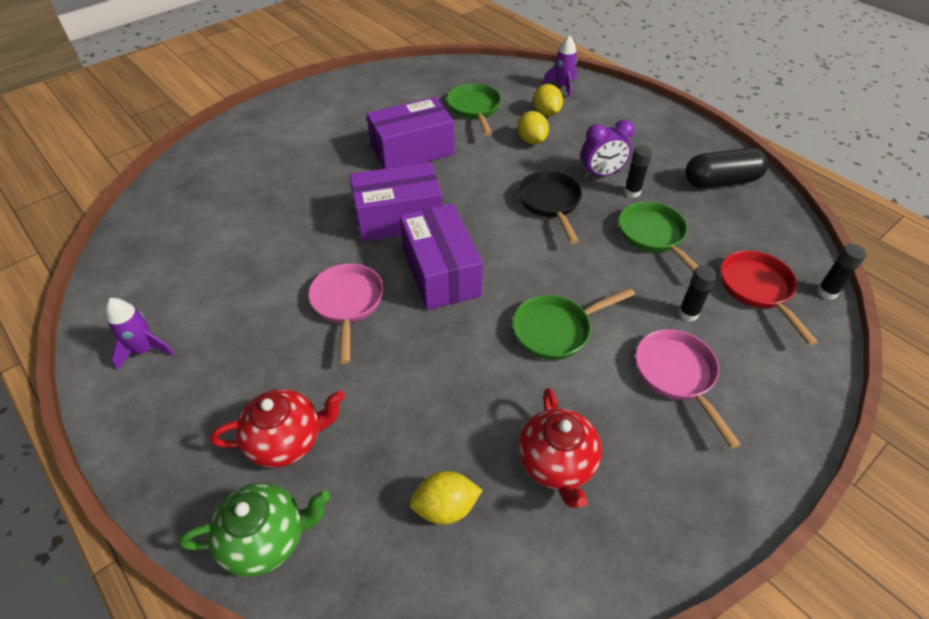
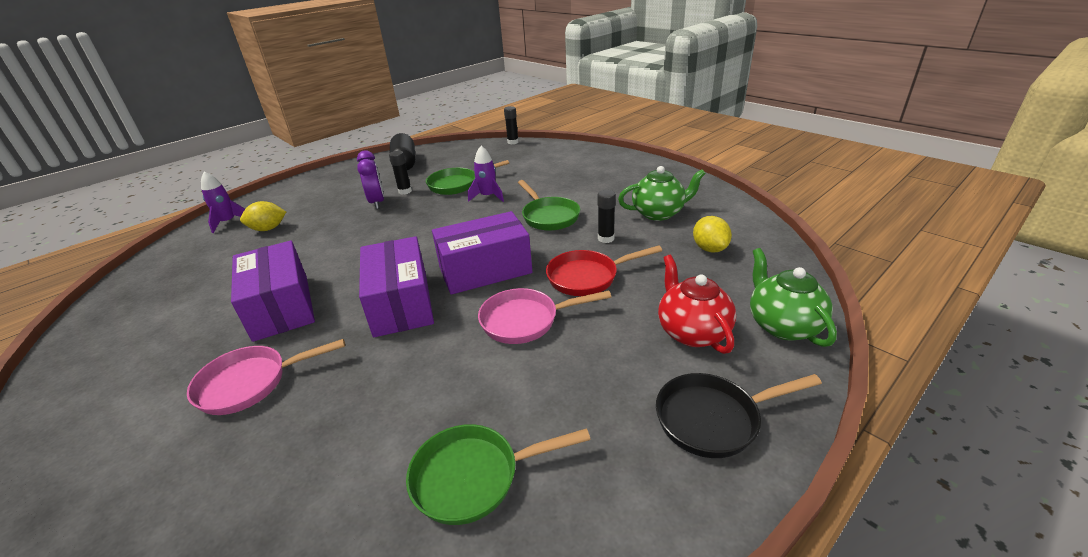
camera: 90 degrees left, 15 degrees down
purple rocket [105,298,174,370] -> purple rocket moved to [468,146,504,202]
green pan [447,83,501,135] -> green pan moved to [406,424,591,525]
yellow lemon [517,111,549,144] -> none
black pan [518,171,582,244] -> black pan moved to [656,373,822,458]
red teapot [518,388,602,508] -> green teapot [618,166,706,221]
pink pan [635,329,741,448] -> pink pan moved to [187,339,345,415]
black glue stick [678,265,717,321] -> black glue stick moved to [598,190,616,243]
red pan [721,250,818,345] -> red pan moved to [546,245,662,296]

